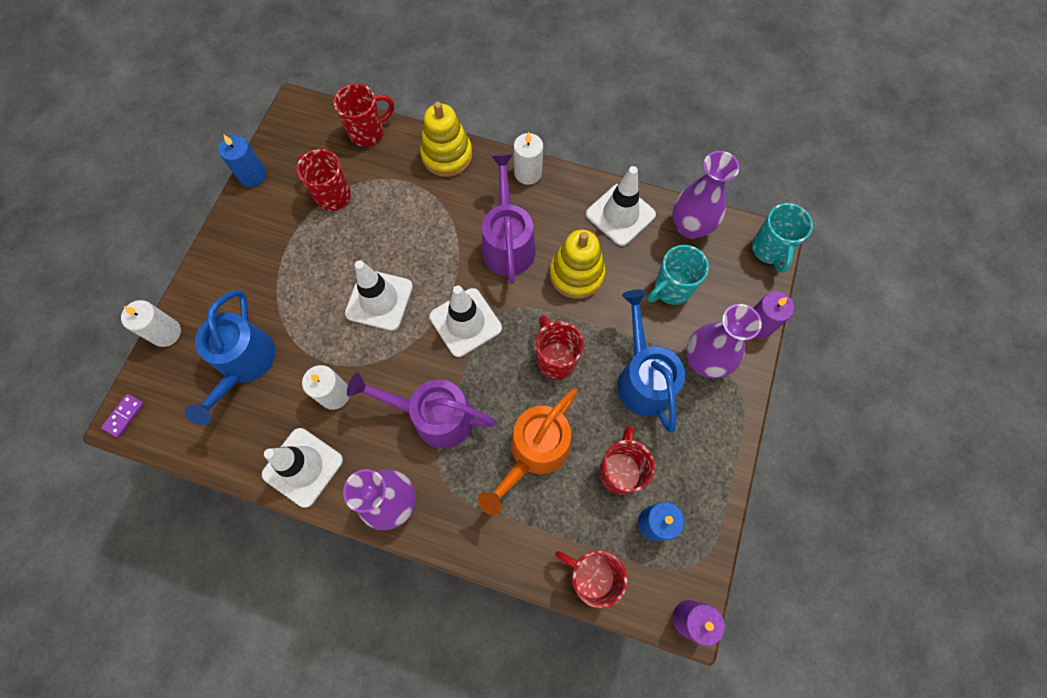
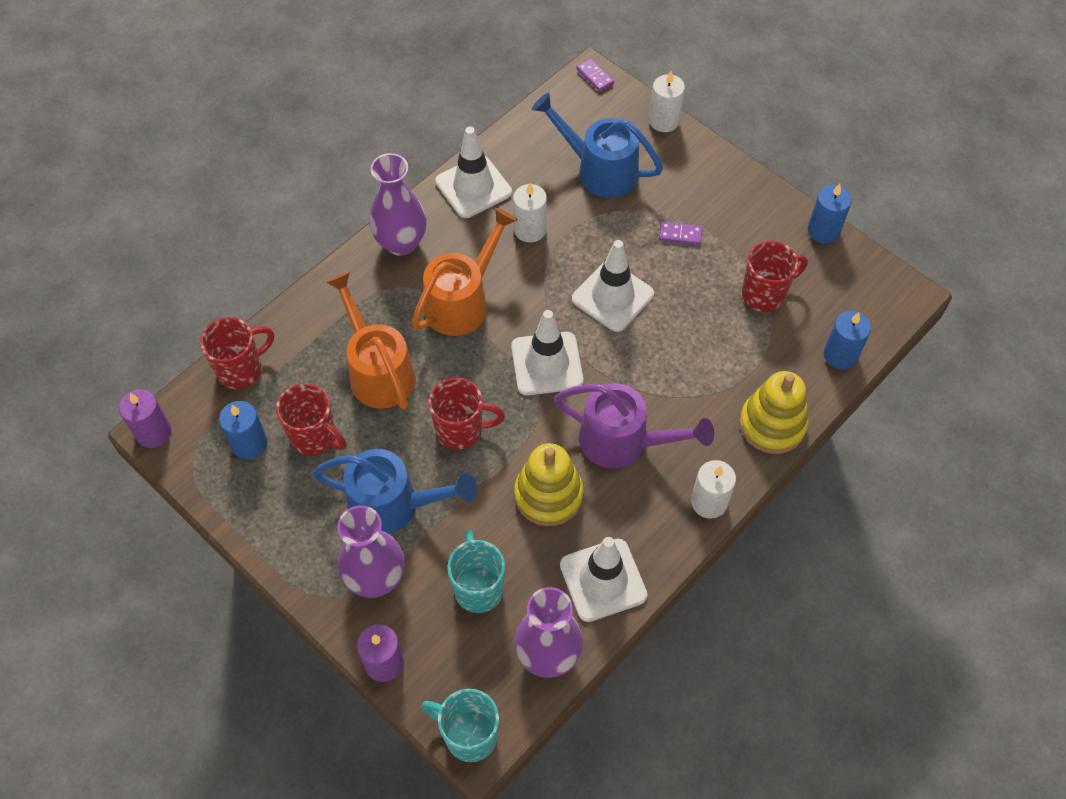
camera: 115 degrees right, 10 degrees down
red mug [333,84,394,146] -> blue candle [824,311,871,369]
purple watering can [347,372,497,448] -> orange watering can [412,208,517,336]
none -> purple domino [659,222,702,245]

